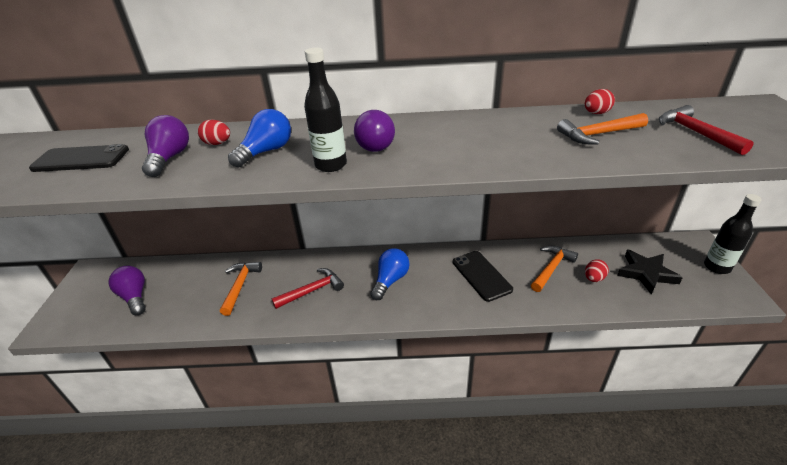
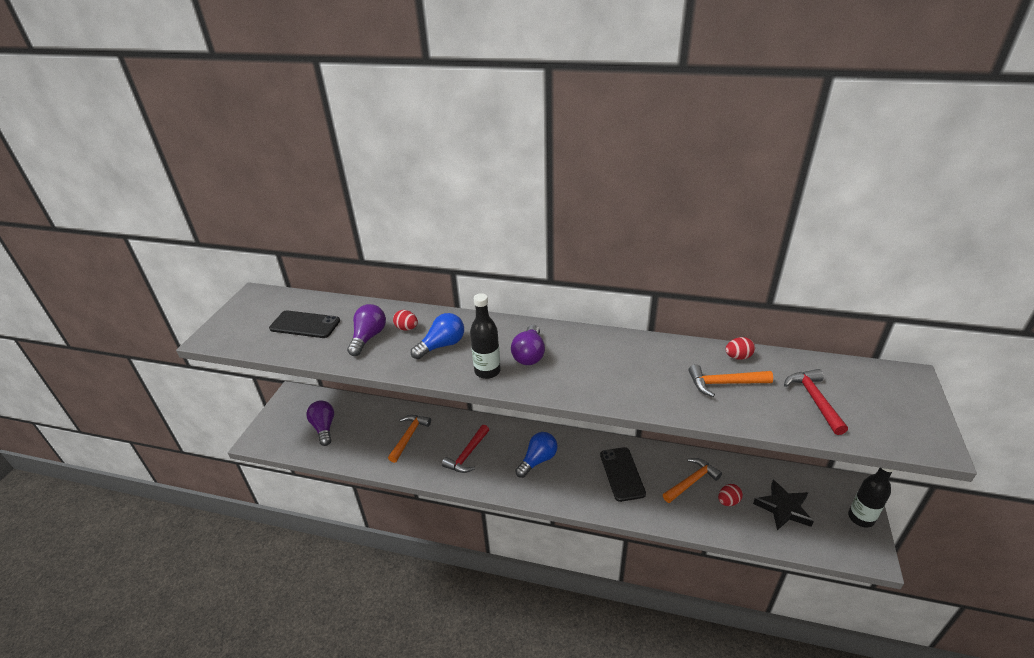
camera: 15 degrees right, 0 degrees up
red hammer [271,268,344,309] -> red hammer turned 135 degrees clockwise [442,425,489,473]

